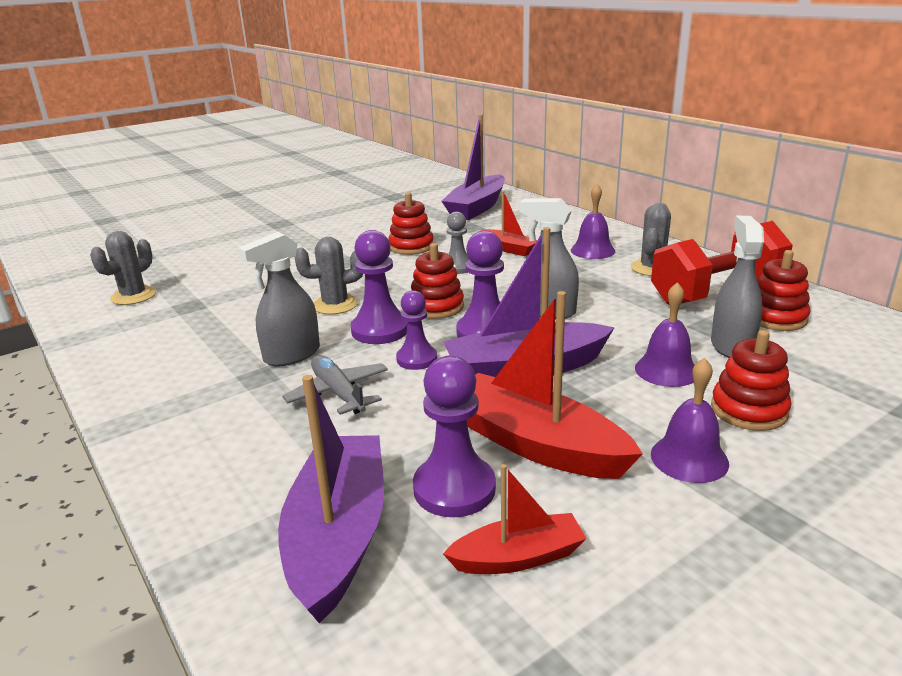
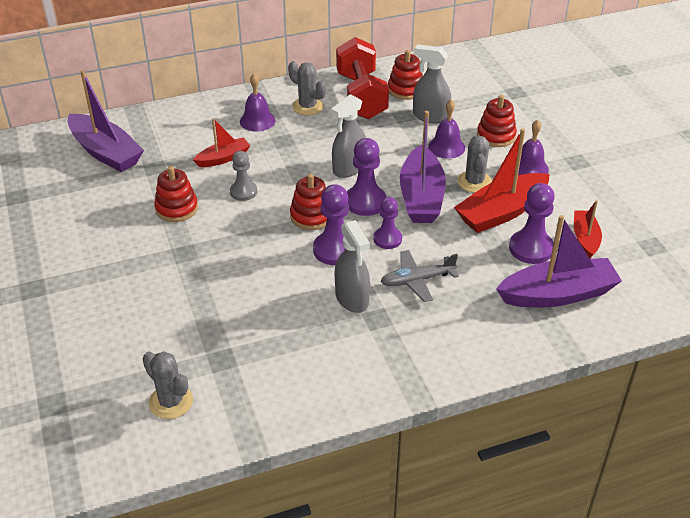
camera: 75 degrees left, 15 degrees up
purple boat [278,375,384,623] -> purple boat turned 150 degrees clockwise [496,215,622,308]
grey cactus [294,237,363,314] -> grey cactus moved to [457,135,492,193]

